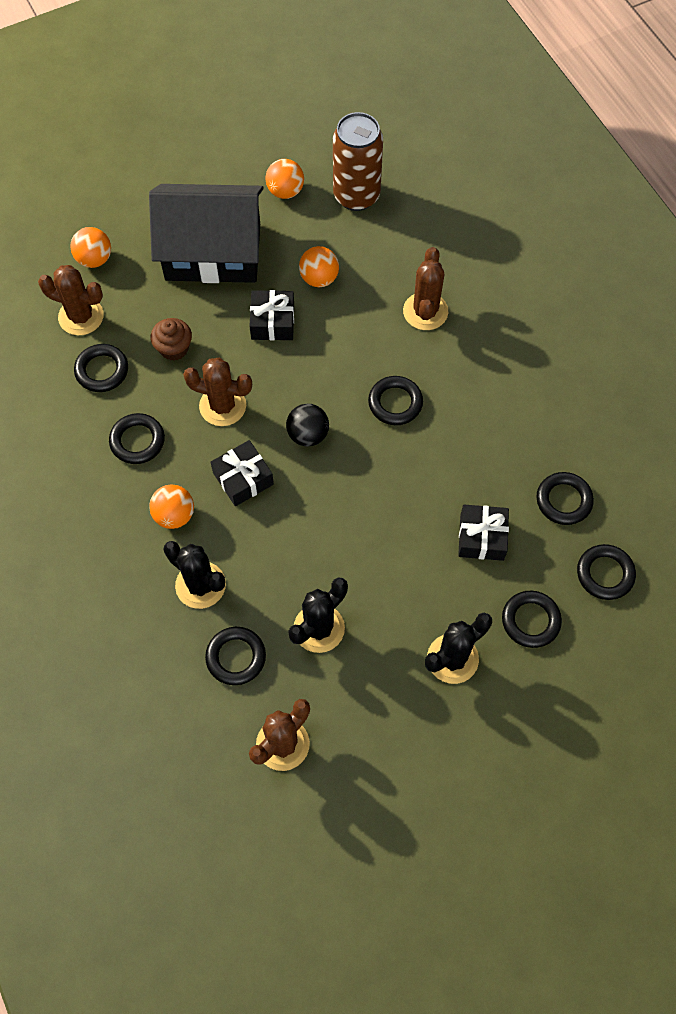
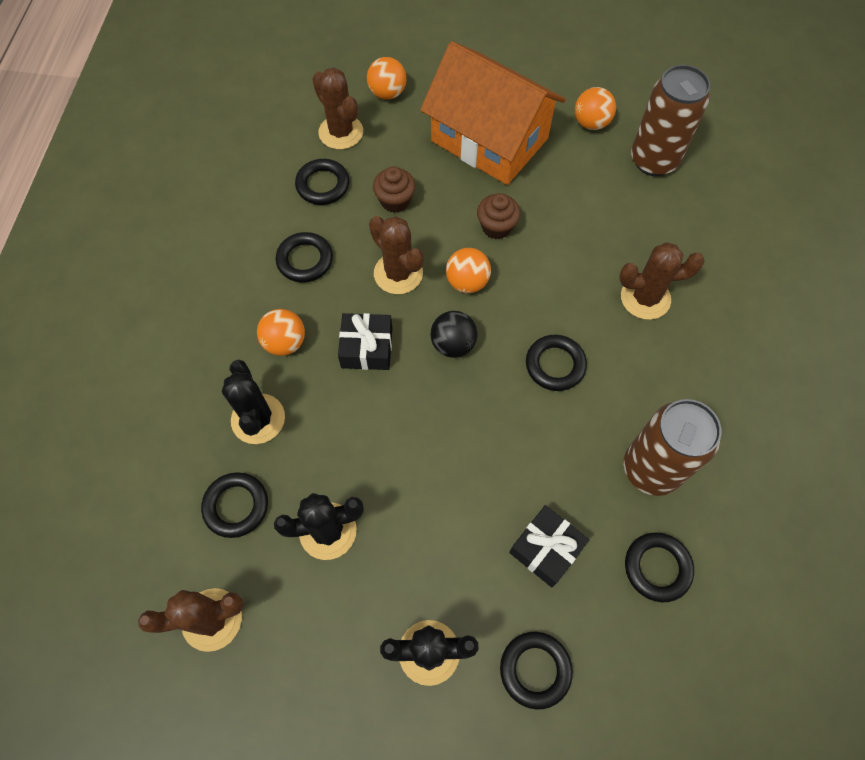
camera: 35 degrees right, 0 degrees up
black house [149,184,264,283] -> orange house [420,41,566,185]
black gift [249,290,294,340] -> brown cupcake [477,193,520,239]
orange ball [299,246,339,287] -> orange ball moved to [446,248,491,293]
brown cactus [403,247,448,330] -> brown cactus turned 45 degrees clockwise [619,242,705,320]
black ring [577,544,636,600] -> none
none -> brown can [624,399,722,496]

